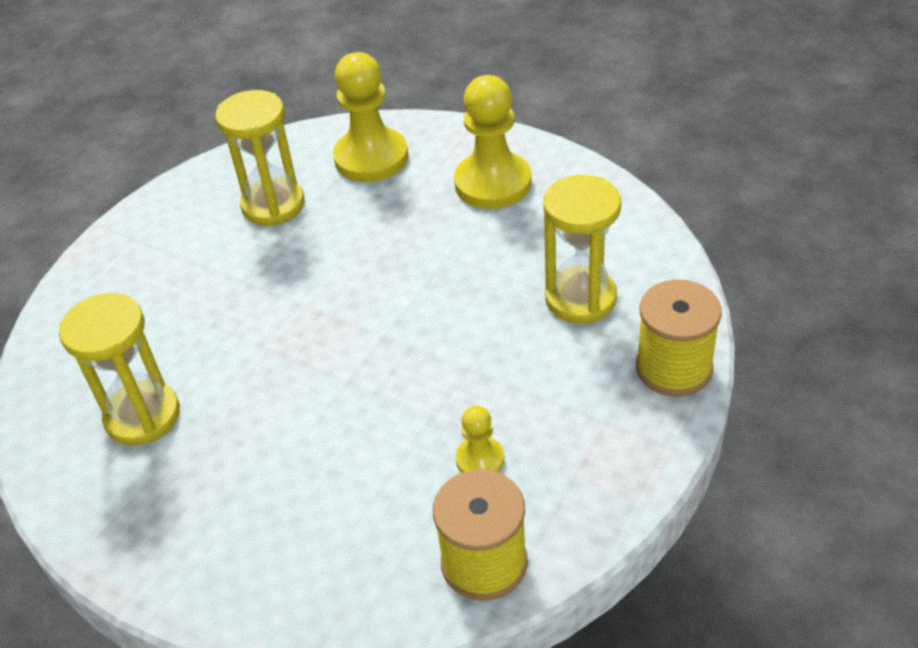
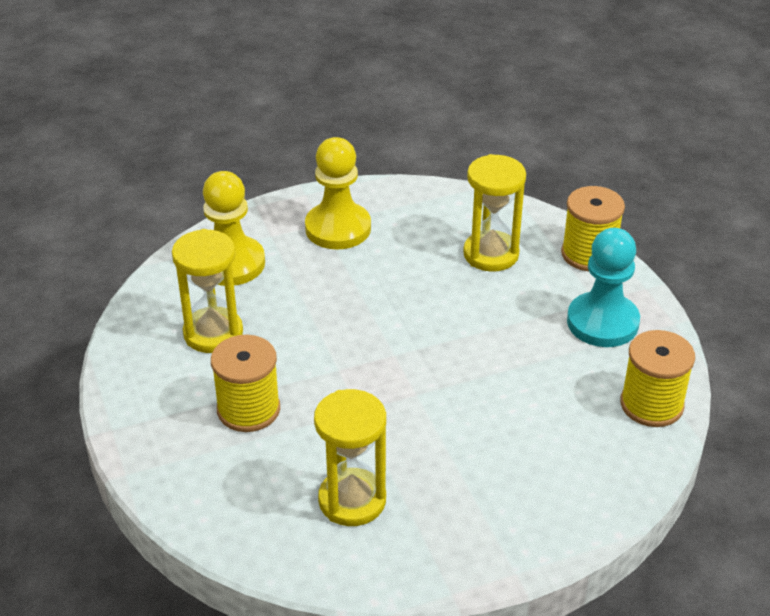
camera: 55 degrees left, 5 degrees down
yellow pawn [456,406,504,473] -> none
none -> yellow spool [211,335,280,432]
none -> turquoise pawn [567,228,640,347]

